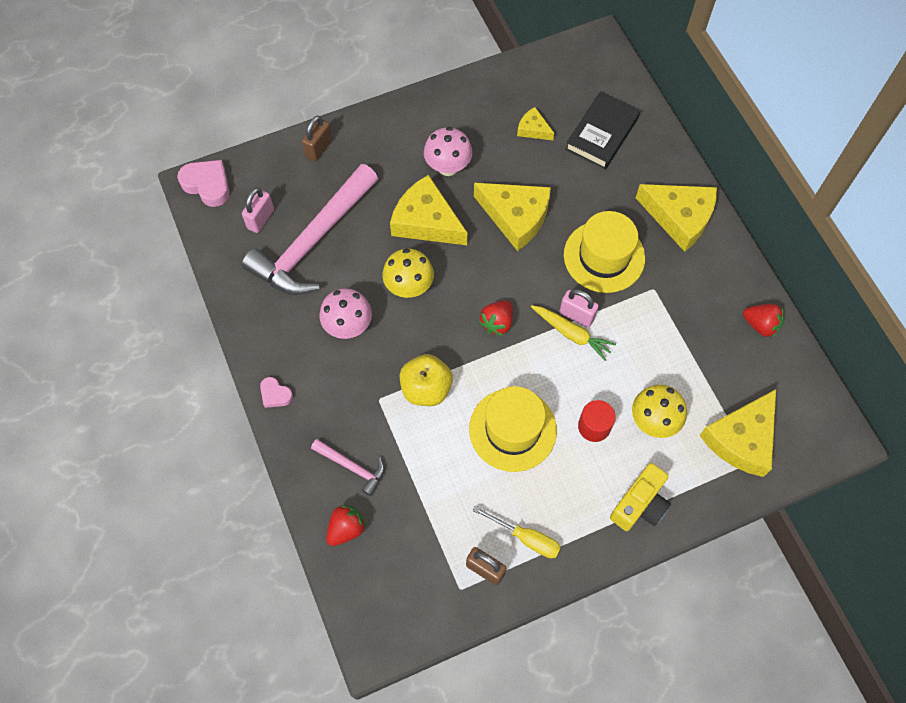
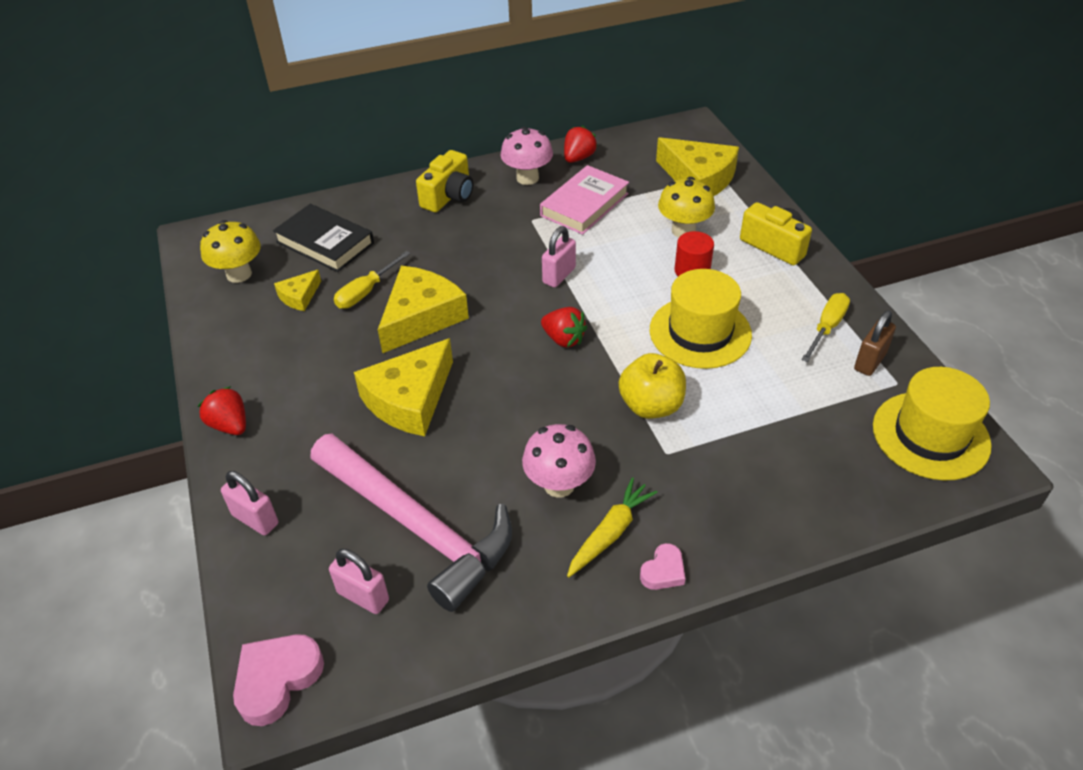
camera: 85 degrees left, 20 degrees down
brown padlock [302,116,332,162] -> pink padlock [221,471,278,536]
pink hammer [311,439,385,496] -> none
red strawberry [326,505,367,546] -> red strawberry moved to [198,386,246,435]
yellow mushroom [382,249,434,298] -> yellow mushroom moved to [200,220,261,283]
pink mushroom [424,127,472,176] -> pink mushroom moved to [501,127,553,185]
yellow carrot [531,305,616,361] -> yellow carrot moved to [567,477,658,577]
yellow hat [564,211,645,293] -> yellow hat moved to [873,367,992,481]
yellow cheese [636,184,717,252] -> yellow camera [416,150,473,212]
none -> yellow screwdriver [334,251,411,309]
none -> pink book [540,165,629,235]

